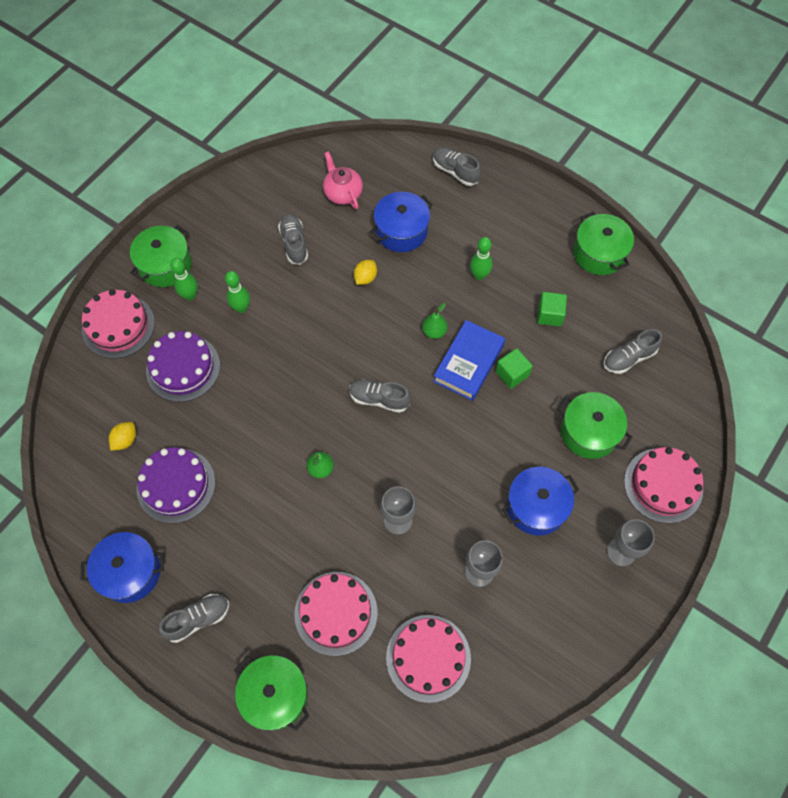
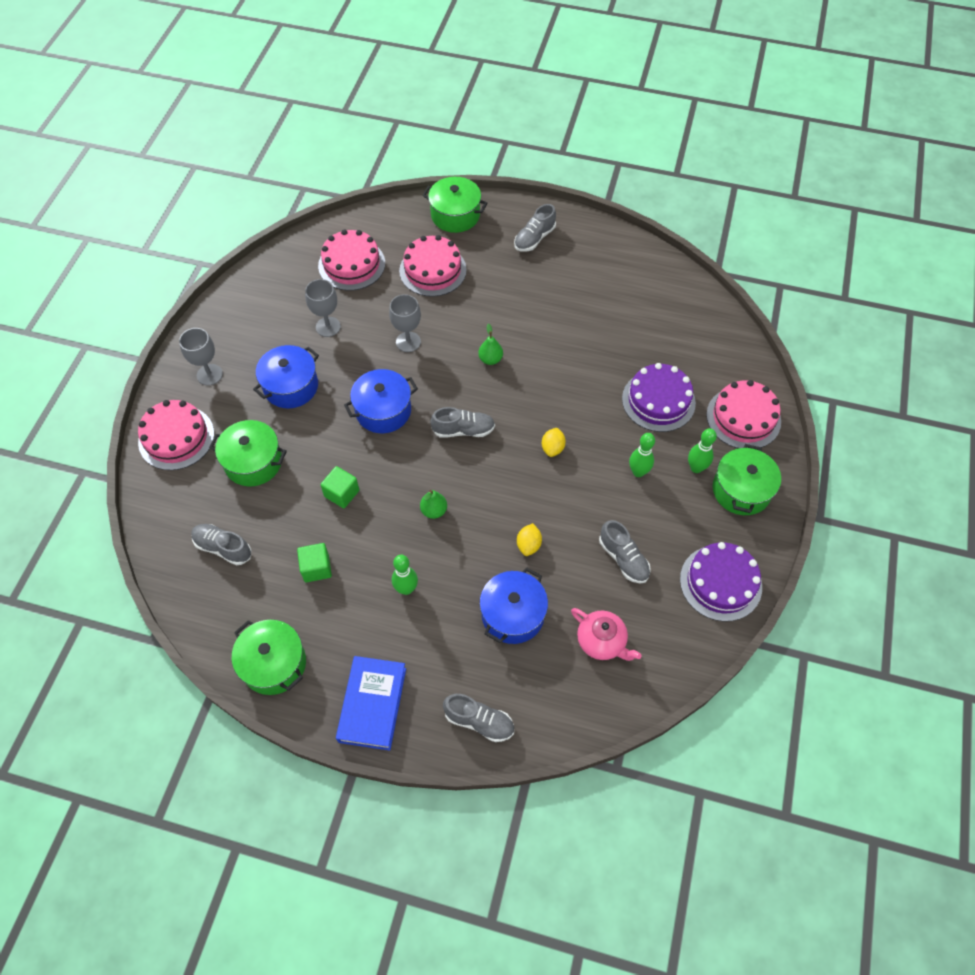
camera: 160 degrees right, 5 degrees down
blue pot [81,532,164,603] -> blue pot moved to [344,369,418,433]
yellow lemon [109,422,136,451] -> yellow lemon moved to [542,428,566,457]
purple cake [137,447,215,523] -> purple cake moved to [680,542,762,622]
blue book [433,320,505,401] -> blue book moved to [336,656,406,751]
grey shoe [603,329,662,374] -> grey shoe turned 105 degrees counterclockwise [191,524,251,565]

